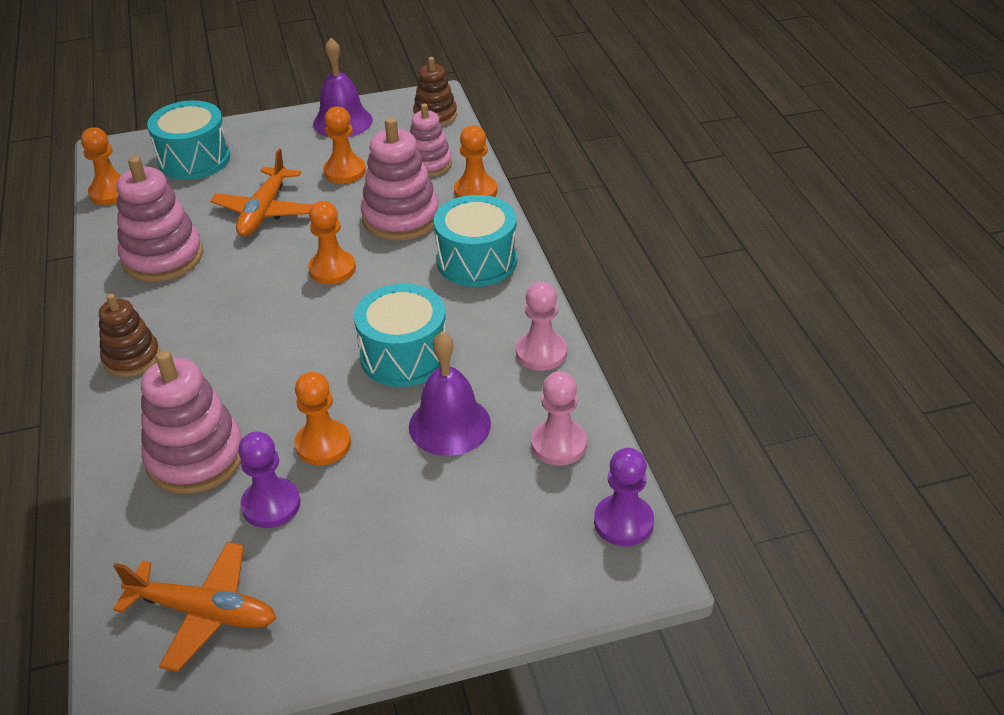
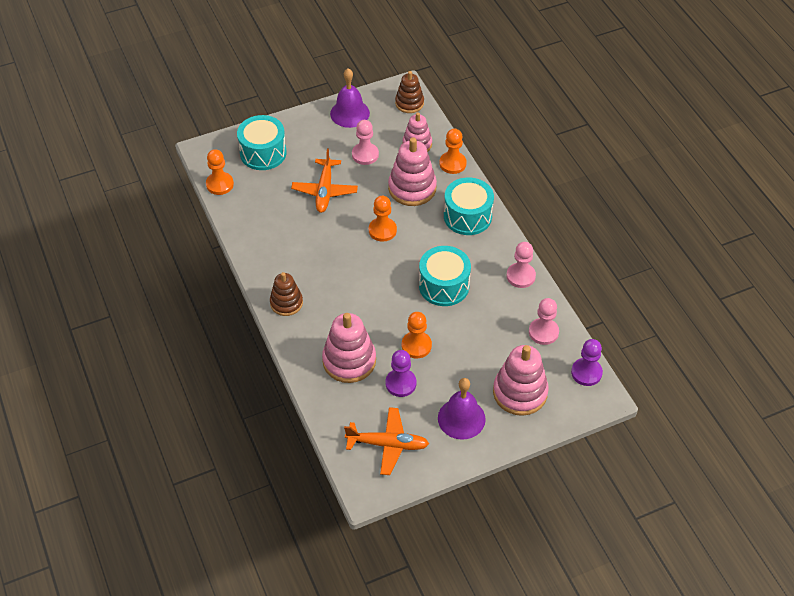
camera: 10 degrees left, 10 degrees up
pink stacking toy [116,156,203,282] -> pink stacking toy moved to [493,345,549,416]
orange pawn [323,107,366,184] -> pink pawn [352,120,379,165]
purple bell [409,331,491,456] -> purple bell moved to [438,378,486,440]

